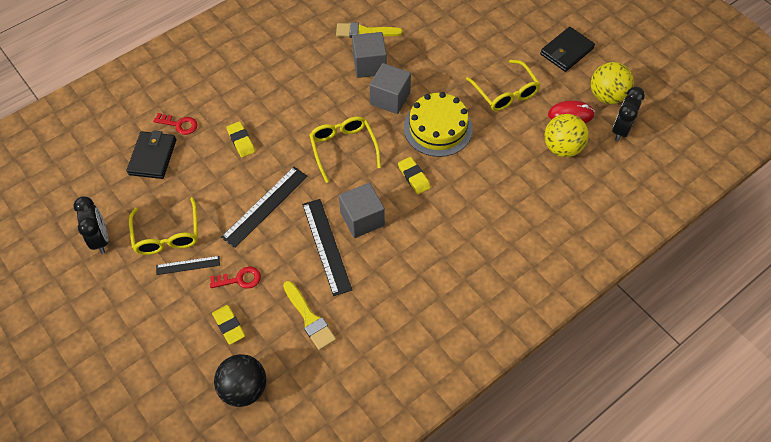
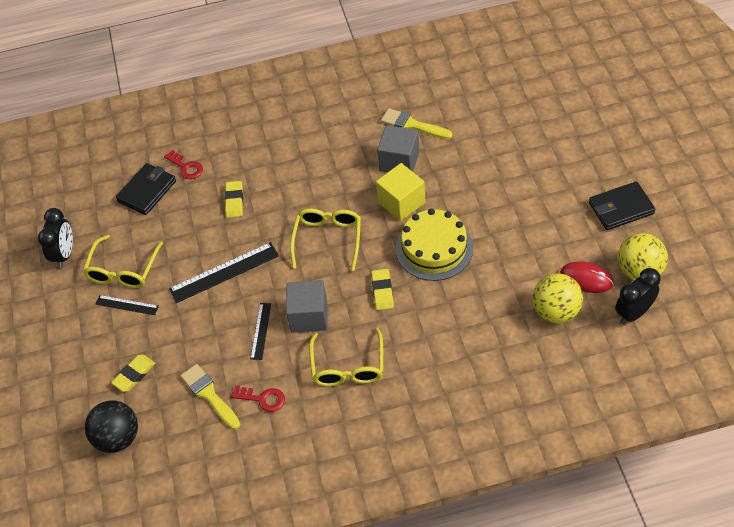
camera: 30 degrees right, 5 degrees down
red key [210,266,261,289] -> red key moved to [231,386,285,412]
yellow eraser [212,305,245,345] -> yellow eraser turned 45 degrees clockwise [111,355,155,392]
yellow brush [283,281,336,350] -> yellow brush turned 150 degrees clockwise [180,364,240,430]
black ruler [302,199,352,296] -> black ruler [250,303,271,360], size x0.56
grey cube [369,63,411,114] -> yellow cube [376,163,425,221]
yellow glasses [466,60,541,111] -> yellow glasses moved to [309,327,383,386]

